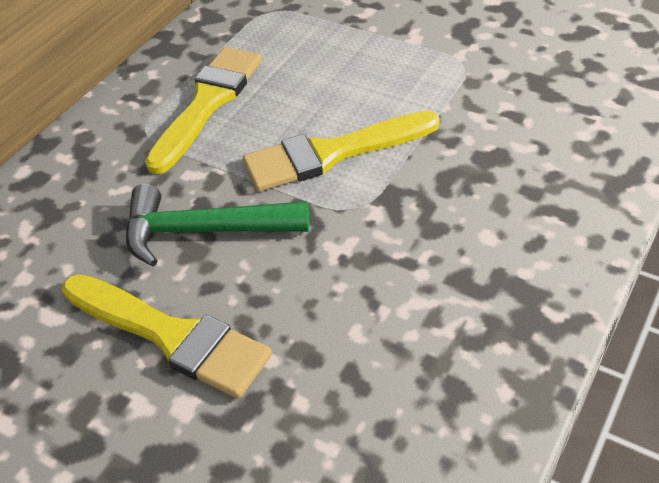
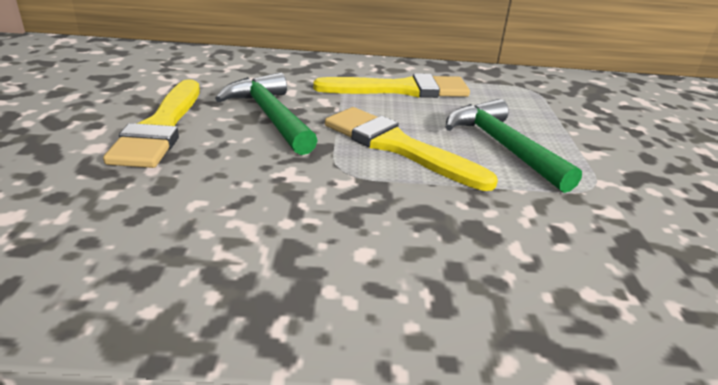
camera: 55 degrees right, 15 degrees down
none -> green hammer [446,99,582,193]

